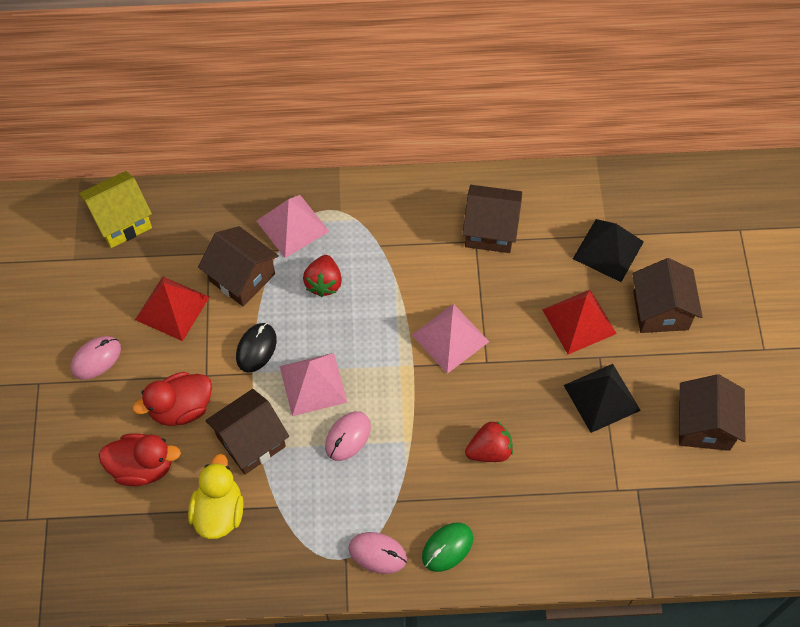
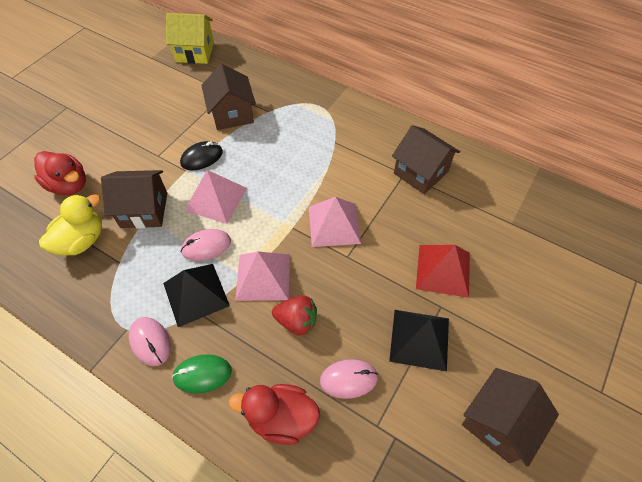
camera: 35 degrees right, 5 degrees down
pink mouse [70,336,121,380] -> pink mouse moved to [320,359,378,399]
red duck [132,372,212,426] -> red duck moved to [229,384,320,445]
red pyramid [135,276,209,341] -> none
pink pyramid [257,195,330,258] -> pink pyramid moved to [235,252,290,301]
red strawberry [303,255,342,297] -> none
black pyramid [573,219,644,282] -> black pyramid moved to [163,264,230,327]
brown house [632,258,703,333] -> none

